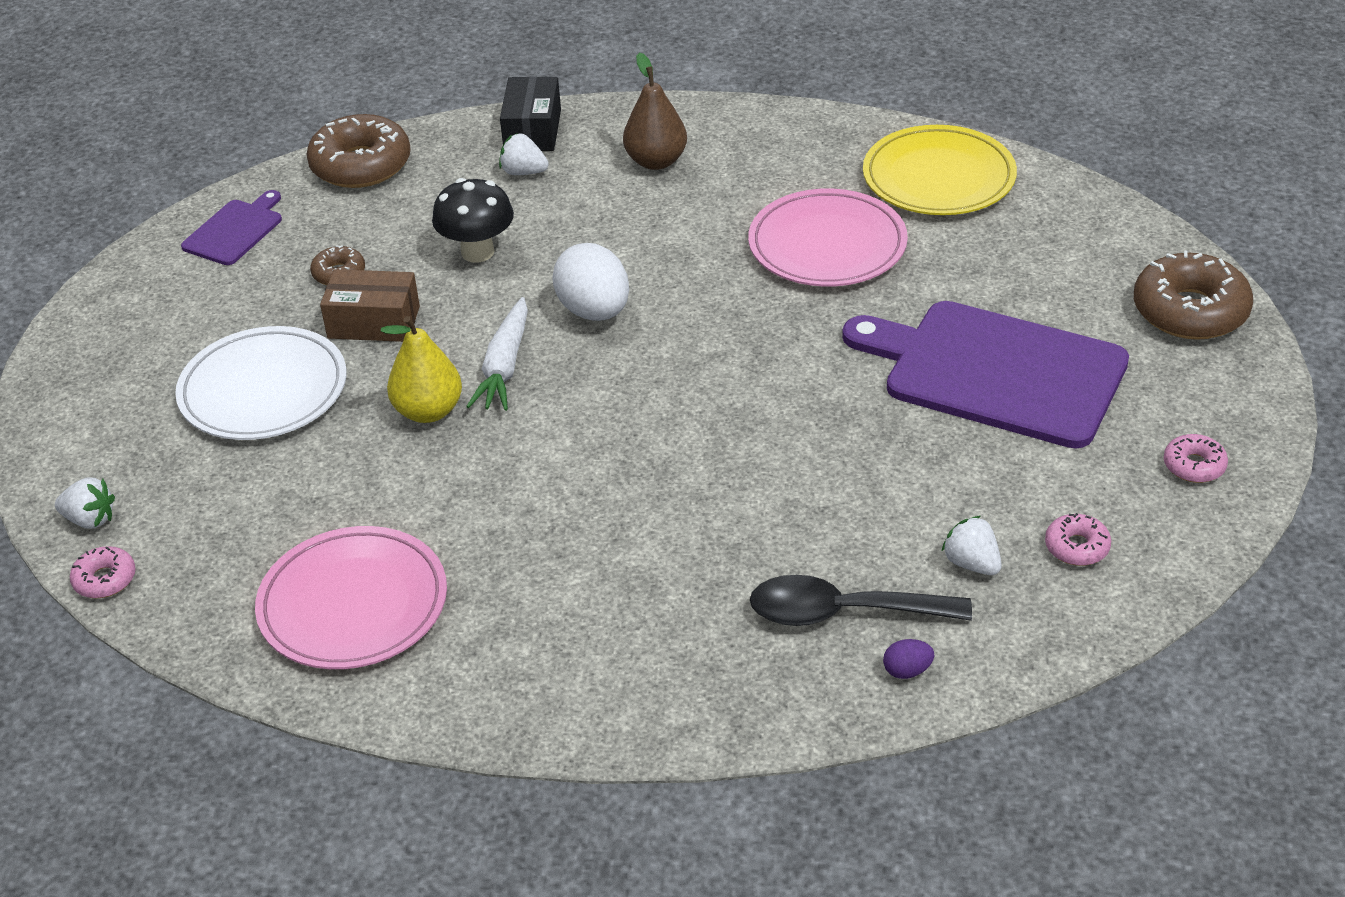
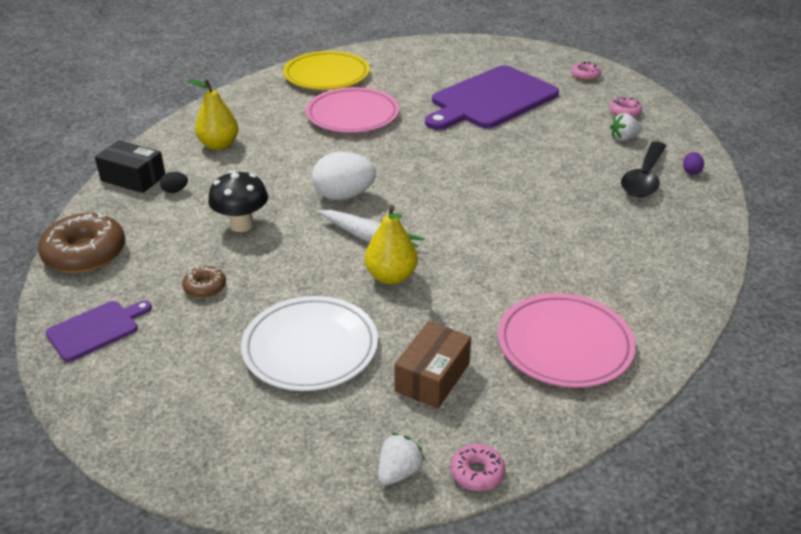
camera: 70 degrees left, 5 degrees down
purple cutting board [181,190,282,265] -> purple cutting board turned 90 degrees clockwise [45,301,152,362]
brown box [320,269,420,342] -> brown box moved to [394,321,471,409]
white strawberry [499,133,549,175] -> black egg [160,172,188,193]
brown pear [623,52,687,170] -> yellow pear [188,79,239,150]
brown donut [1134,250,1253,340] -> none

